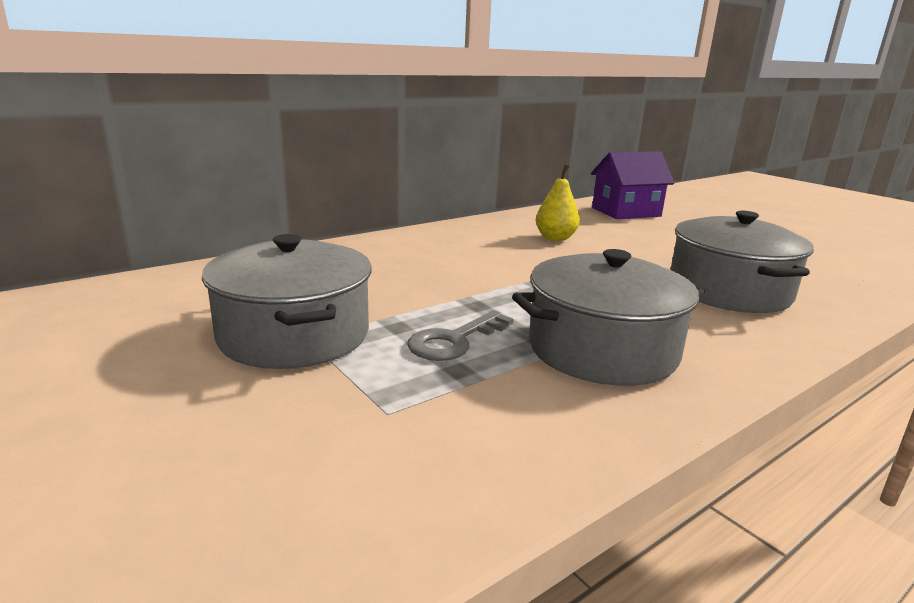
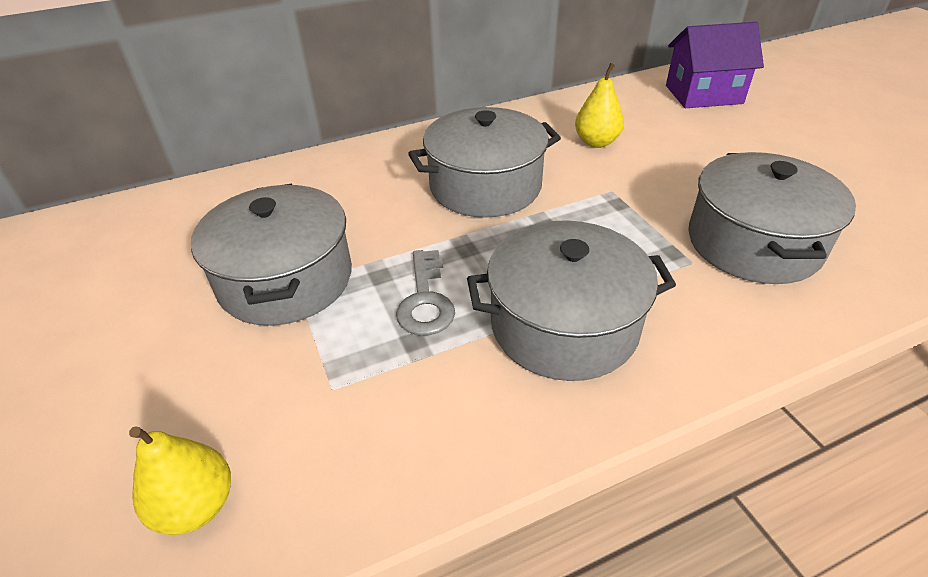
camera: 15 degrees right, 20 degrees up
grey key [407,310,514,361] -> grey key turned 60 degrees counterclockwise [396,250,455,335]
none -> yellow pear [129,426,231,535]
none -> grey pot [408,107,561,218]

